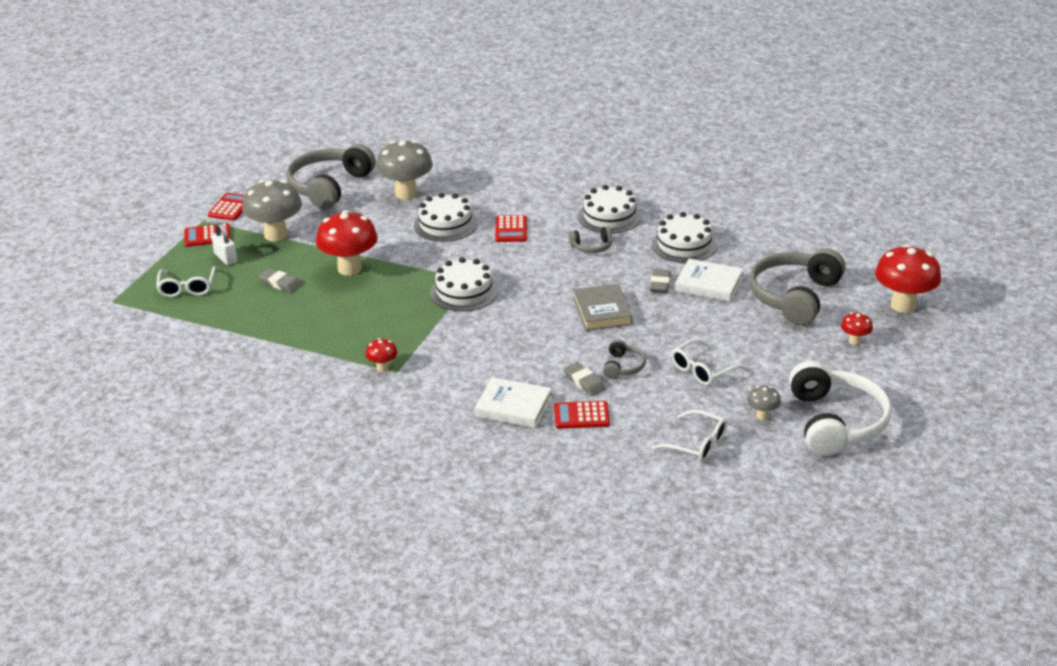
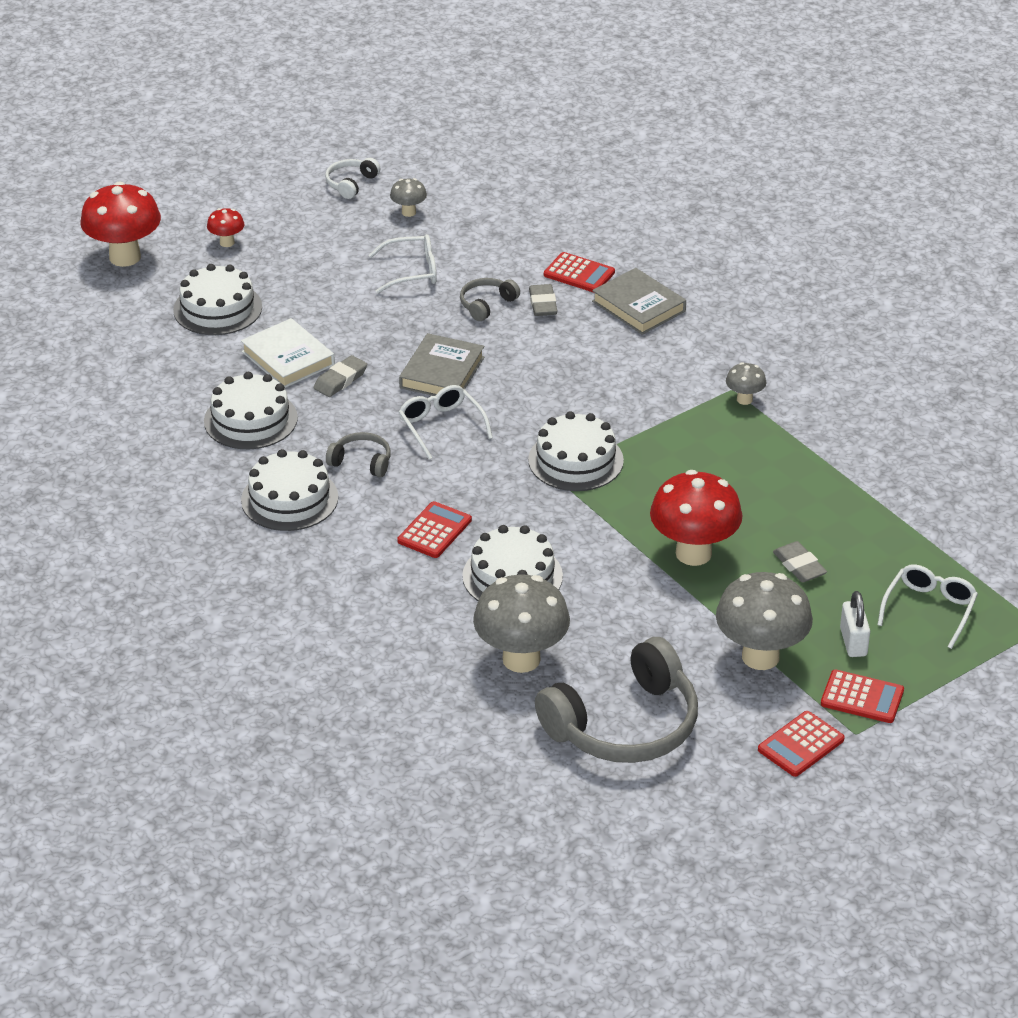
camera: 150 degrees left, 5 degrees up
red mushroom [366,338,398,372] -> grey mushroom [726,362,766,405]
white book [475,377,551,428] -> grey book [592,268,686,335]
white glasses [652,410,727,462] -> white glasses moved to [399,385,493,460]
grey headphones [749,248,846,325] -> white cake [173,264,262,335]
white headphones [789,361,892,456] -> white headphones [325,158,381,199], size x0.46

